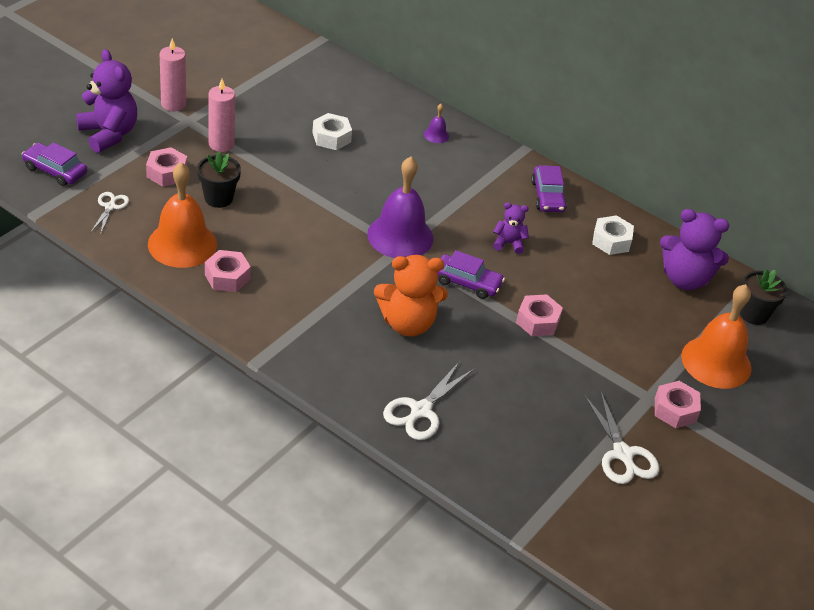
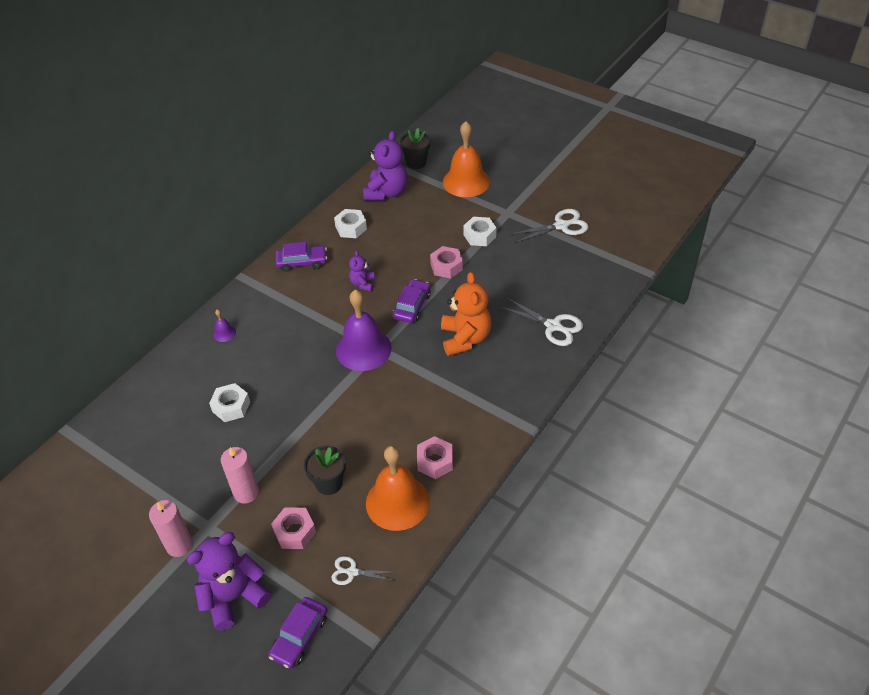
camera: 85 degrees left, 5 degrees up
pink nut [655,381,701,428] -> none
none -> white nut [464,217,497,246]

